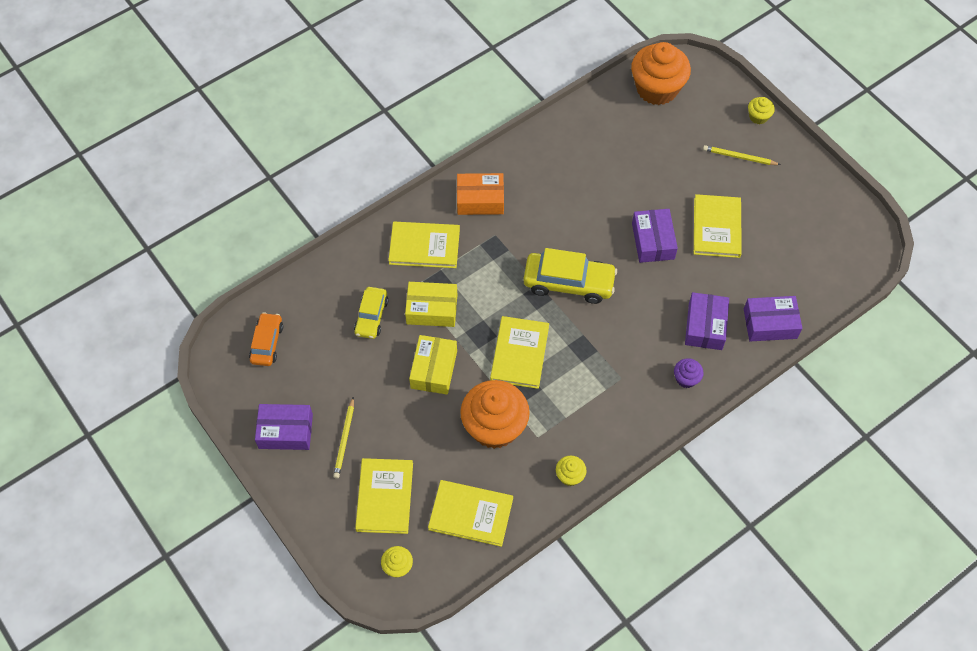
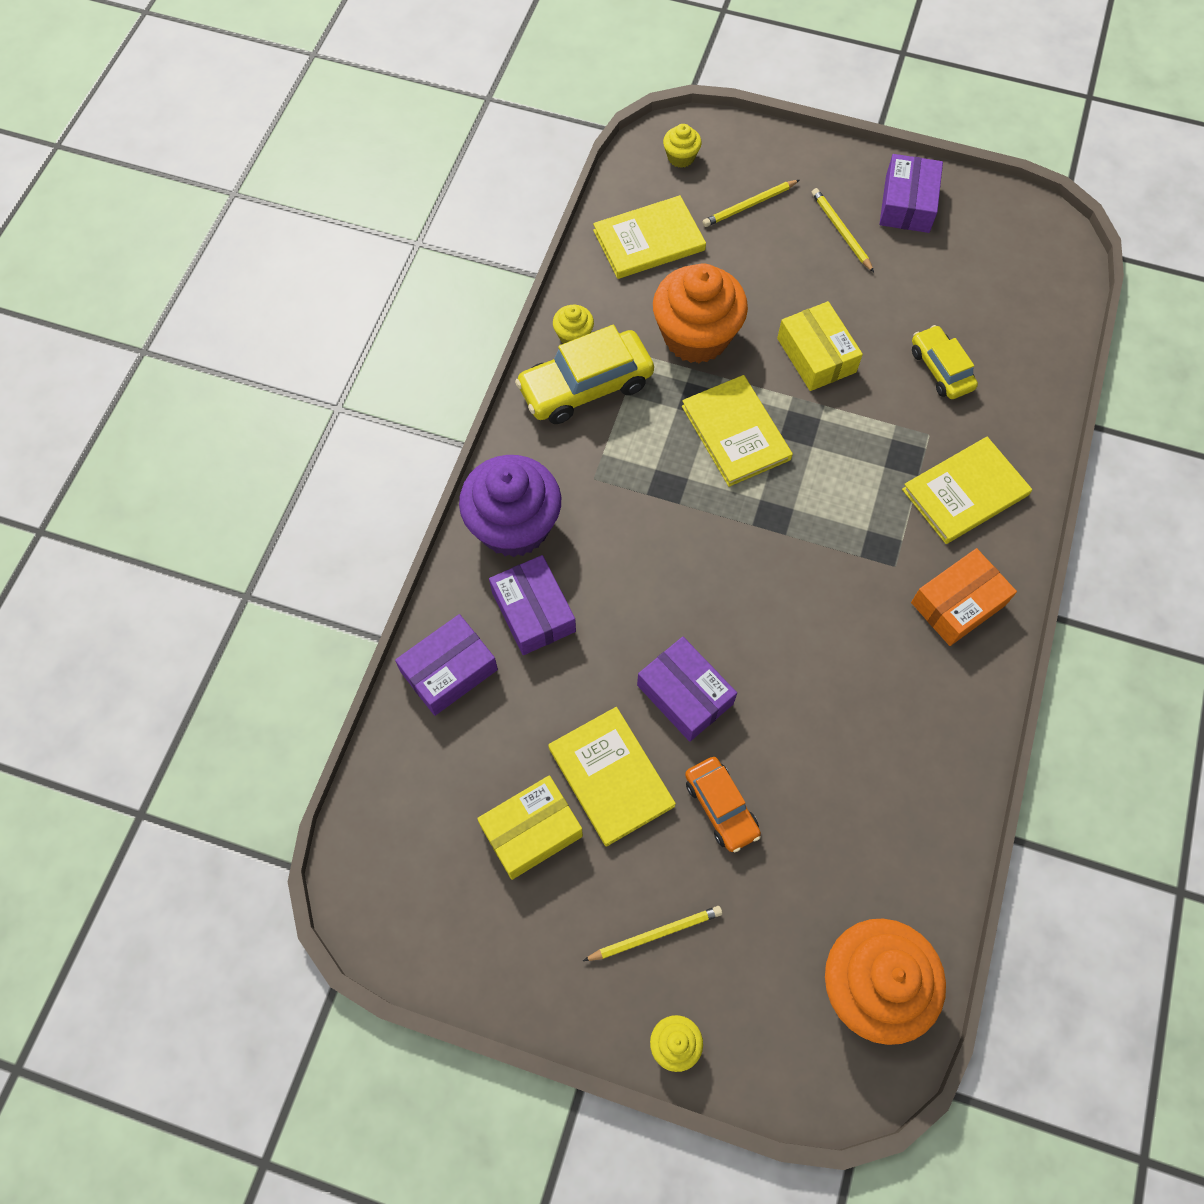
camera: 145 degrees right, 5 degrees up
orange car [249,312,283,366] -> orange car moved to [685,757,761,852]
purple box [255,404,313,450] -> purple box turned 45 degrees counterclockwise [880,154,943,233]
yellow book [355,458,413,534] -> yellow pencil [703,180,799,227]
yellow box [405,282,457,327] -> yellow box moved to [477,775,583,880]
yellow car [523,248,617,304] -> yellow car moved to [515,325,654,424]
purple cupcake [674,358,704,388] -> purple cupcake [459,455,561,557], size x2.25

